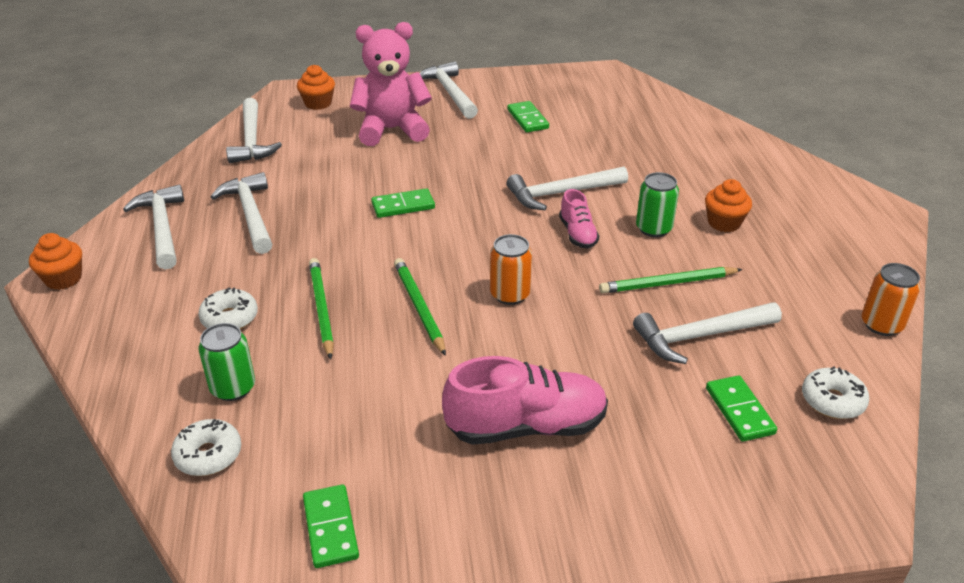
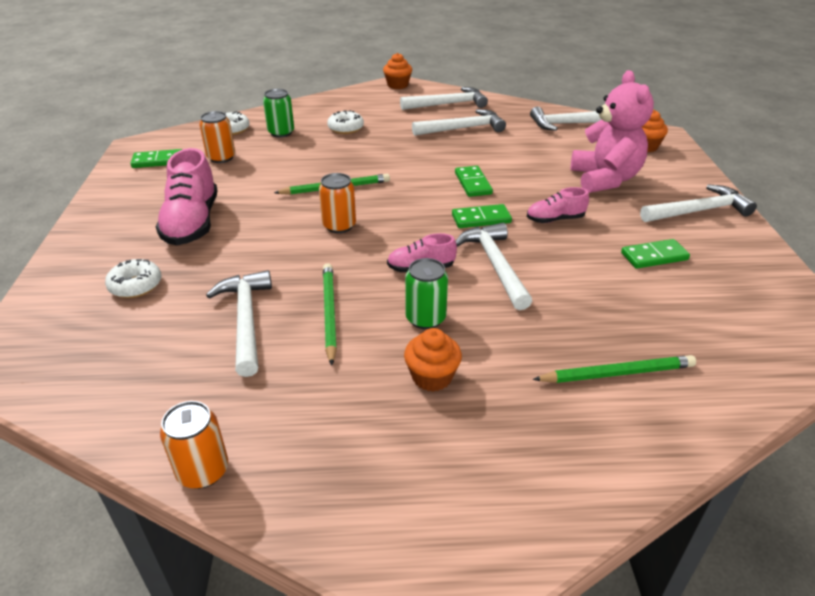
camera: 95 degrees right, 0 degrees up
green pencil [309,258,334,359] -> green pencil moved to [532,355,696,383]
green domino [706,375,777,442] -> green domino moved to [452,204,512,228]
white donut [802,366,869,419] -> white donut moved to [105,259,161,298]
none -> orange can [199,111,235,163]
none -> pink shoe [527,187,589,223]

